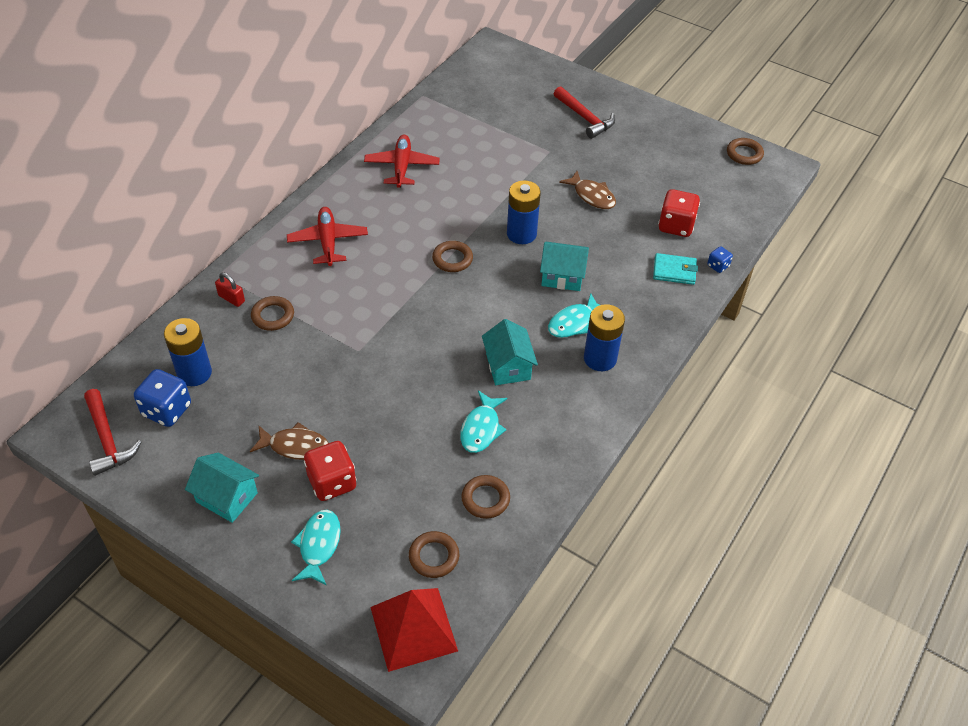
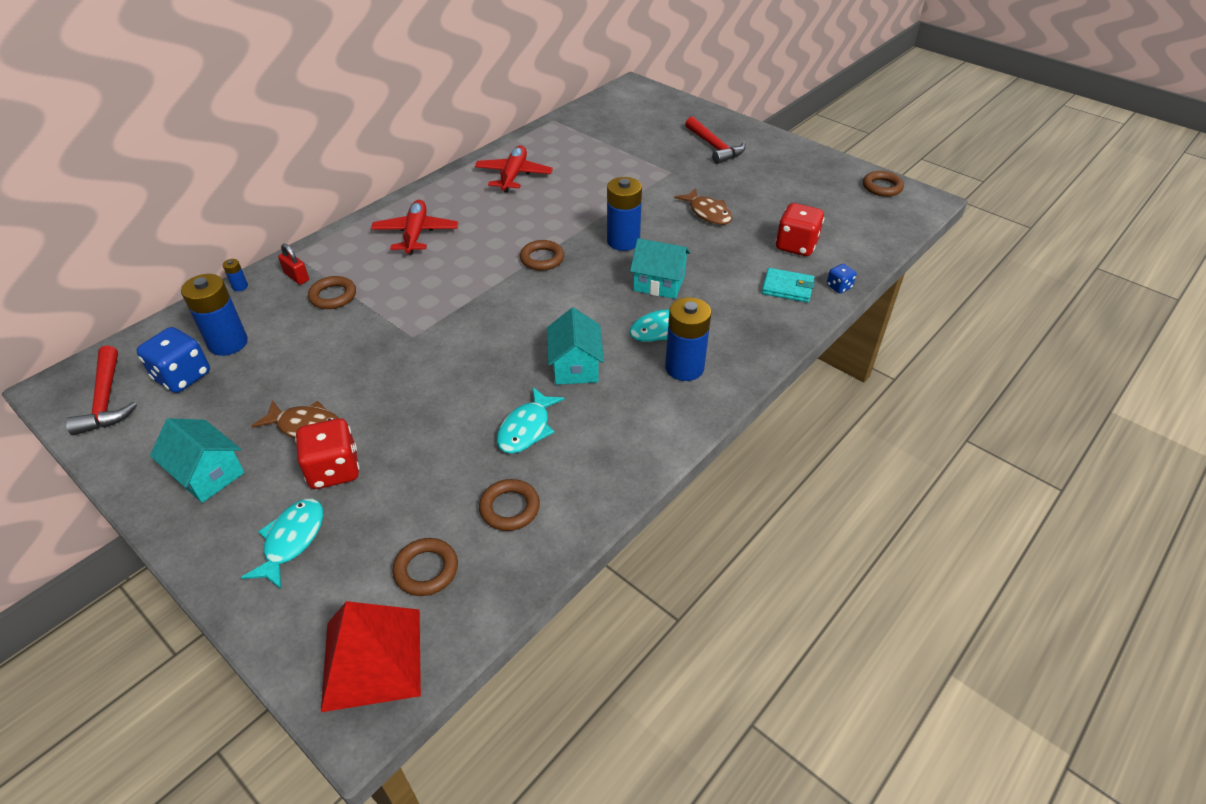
camera: 10 degrees right, 5 degrees down
none -> blue battery [223,259,248,291]

